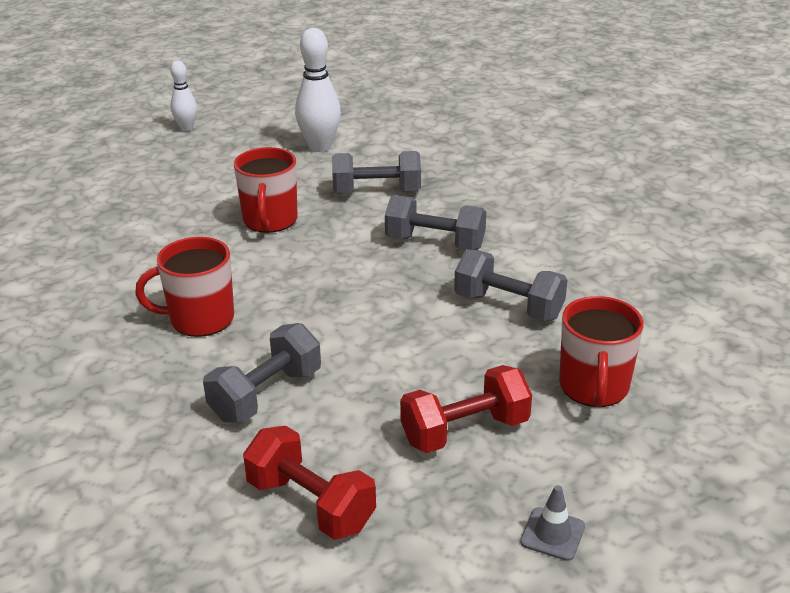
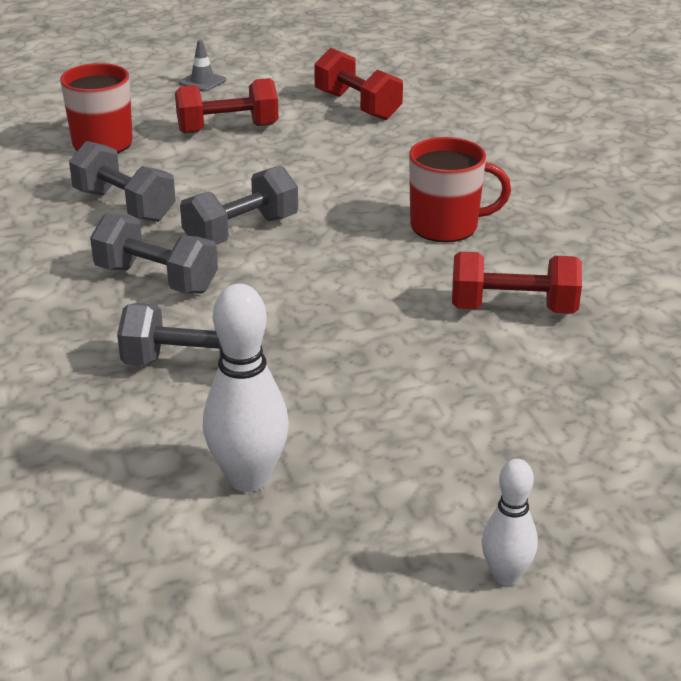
camera: 170 degrees left, 0 degrees up
grey dumbbell [203,323,321,422] -> grey dumbbell moved to [180,165,298,245]
red mug [234,147,298,233] -> none
none -> red dumbbell [452,252,582,314]

